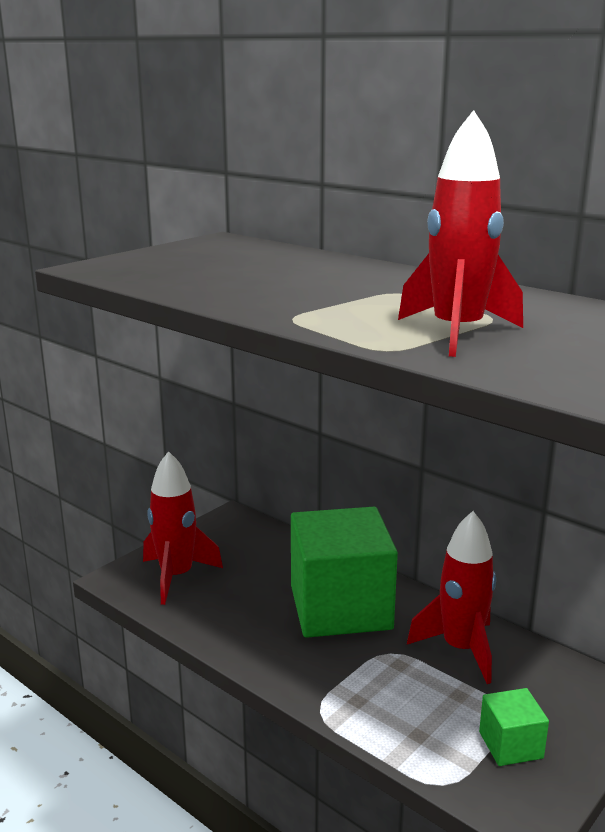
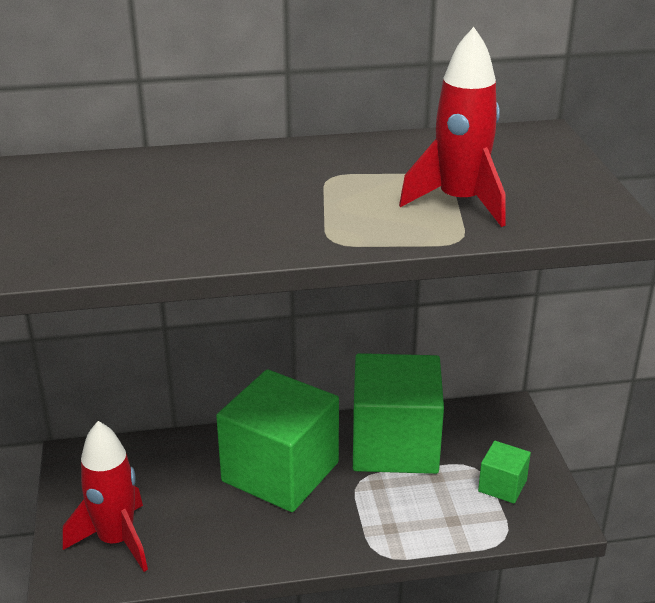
camera: 50 degrees left, 10 degrees up
red rocket [407,511,496,684] -> green cube [353,353,444,474]

